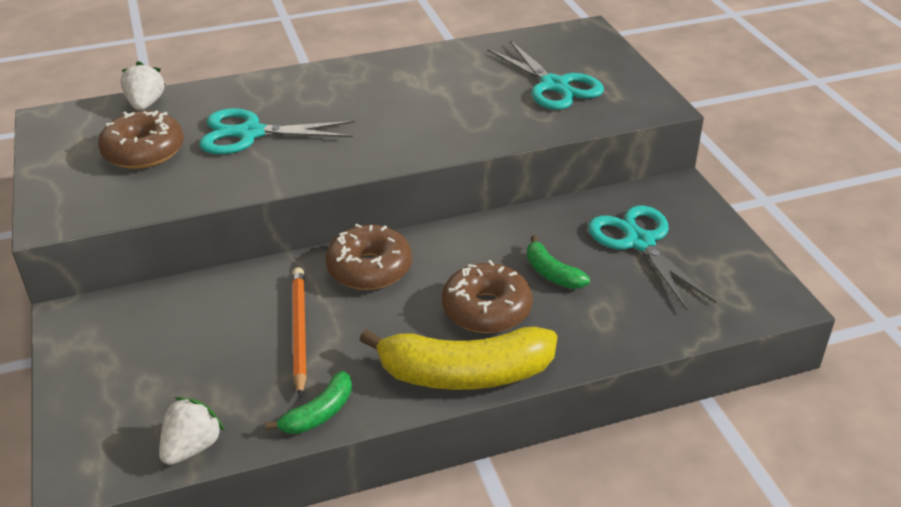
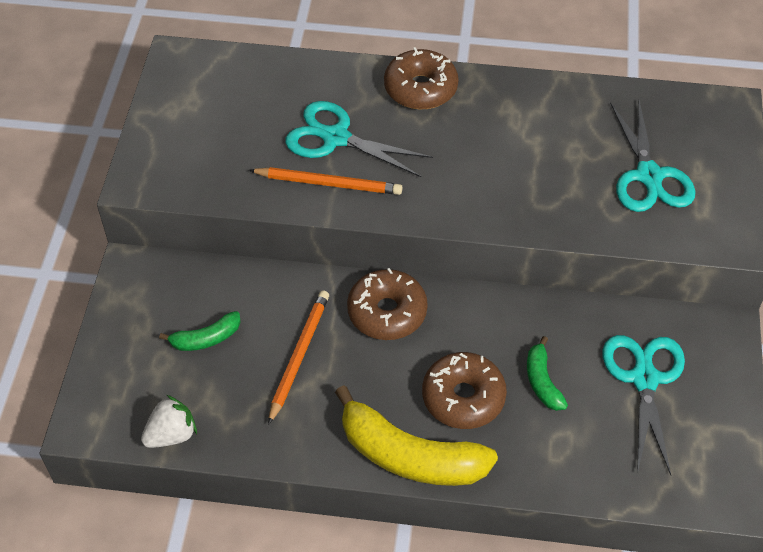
camera: 25 degrees right, 15 degrees up
brown donut [98,111,184,169] -> brown donut moved to [384,47,459,109]
white strawberry [121,61,165,110] -> none
green banana [265,371,352,434] -> green banana moved to [159,311,241,351]
none -> orange pencil [249,167,403,195]

